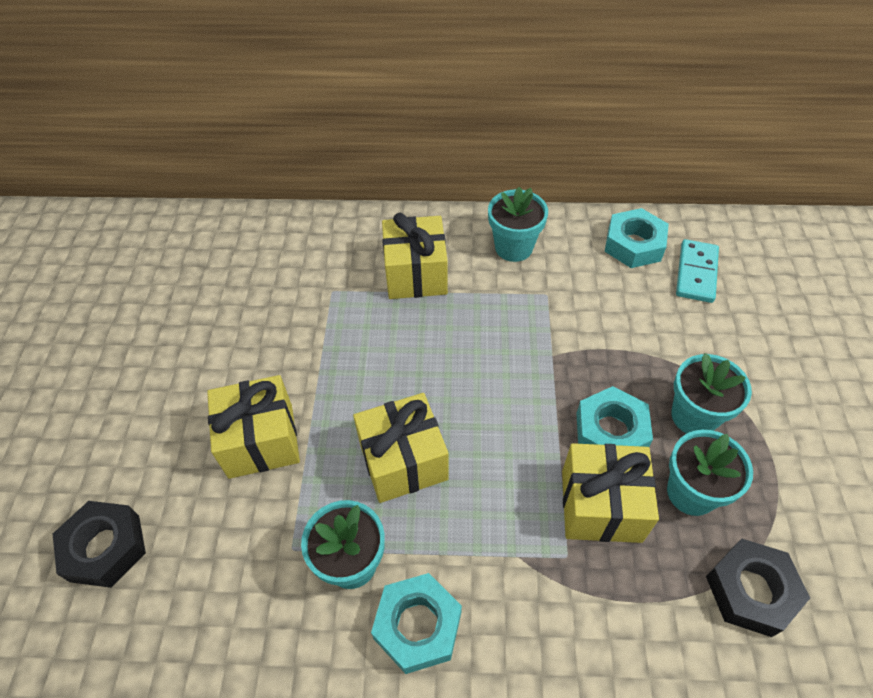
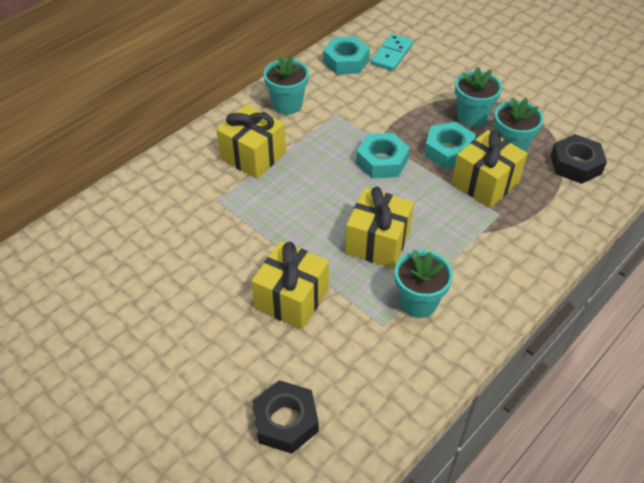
camera: 50 degrees left, 5 degrees down
turquoise nut [371,573,462,674] -> turquoise nut moved to [356,133,410,178]
turquoise domino [676,239,719,303] -> turquoise domino turned 60 degrees clockwise [371,34,413,71]

